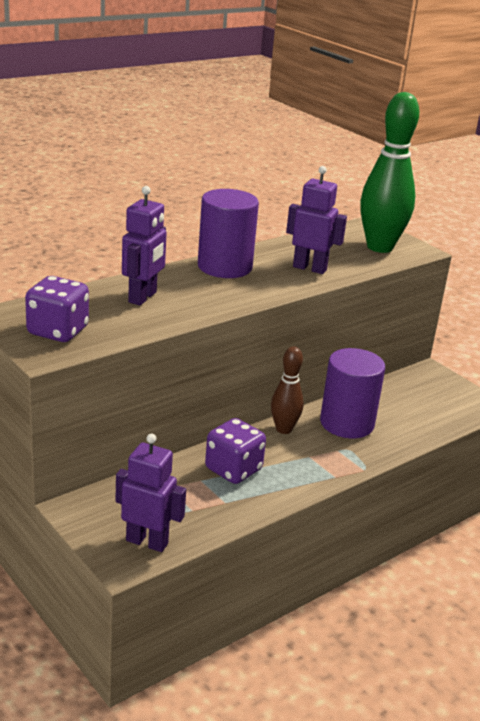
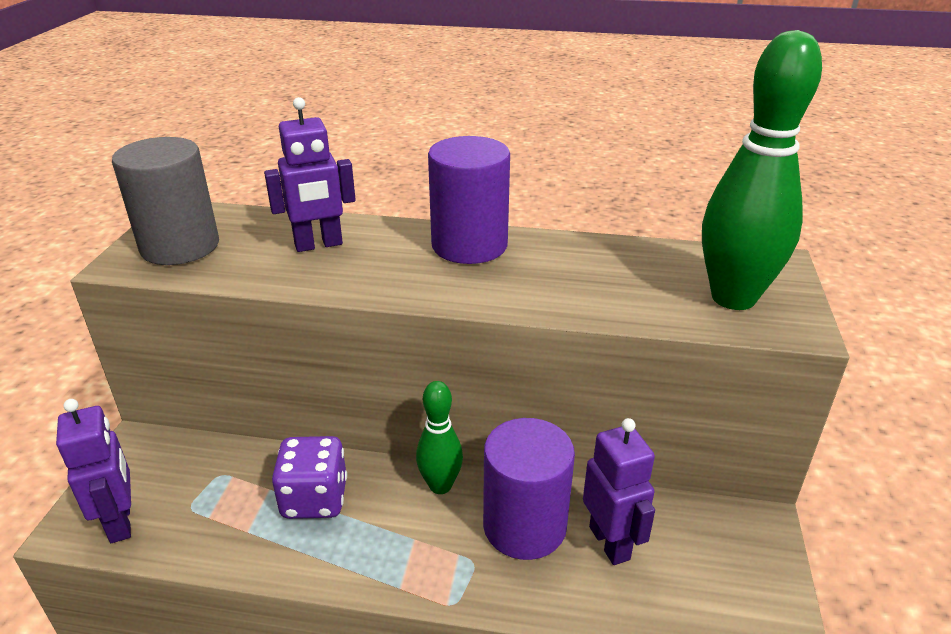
camera: 50 degrees right, 5 degrees up
purple dice [25,276,89,342] -> grey cylinder [112,137,219,265]
brown bowling pin [271,346,304,434] -> green bowling pin [416,381,463,494]
purple robot [286,166,347,274] -> purple robot moved to [583,418,655,565]

